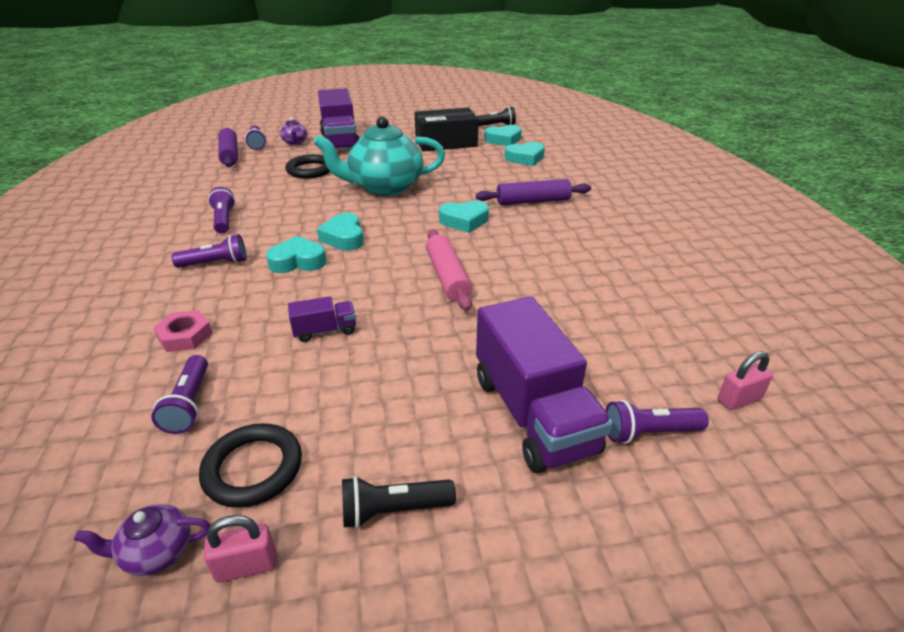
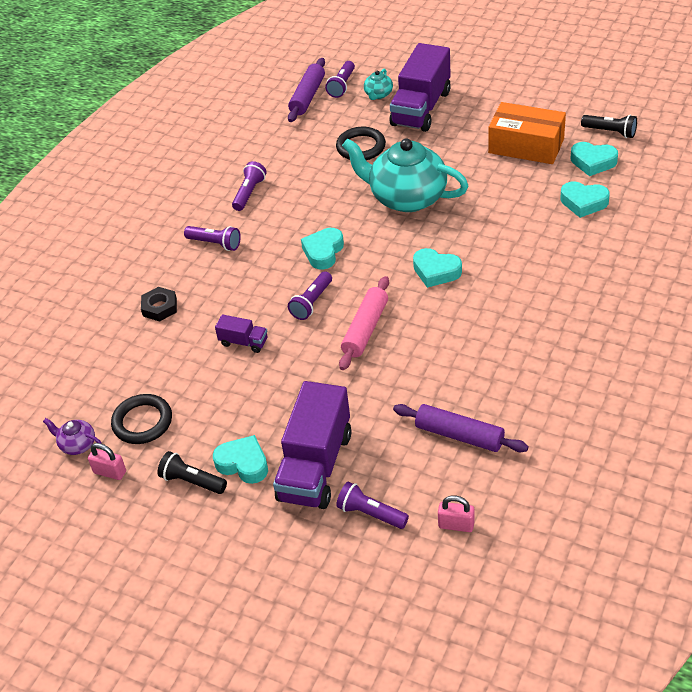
camera: 40 degrees right, 10 degrees up
purple flashlight [151,355,208,434] -> purple flashlight moved to [288,271,332,320]
pink nut [153,310,212,352] -> black nut [141,287,177,322]
turquoise heart [266,236,327,273] -> turquoise heart moved to [213,435,268,484]
purple teapot [280,117,307,145] -> turquoise teapot [364,69,393,100]
black box [415,108,478,151] -> orange box [488,102,566,164]
purple rolling pin [476,179,591,205] -> purple rolling pin moved to [393,404,529,452]

